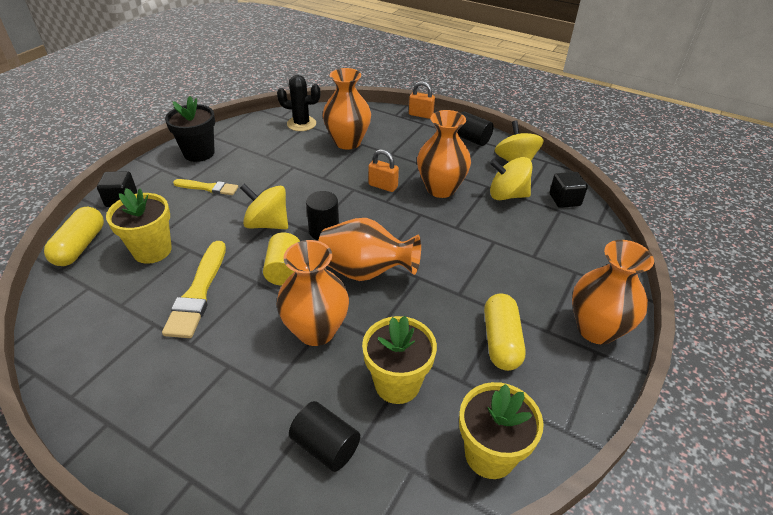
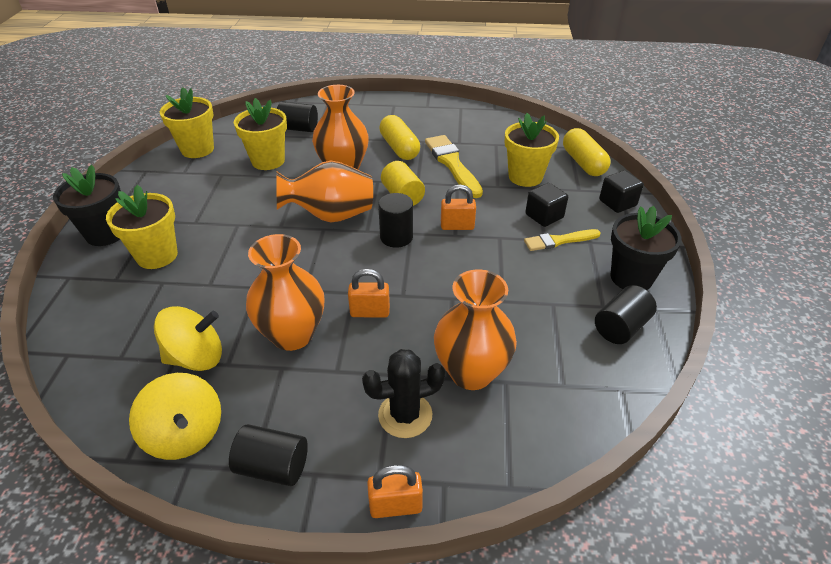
camera: 155 degrees right, 0 degrees up
yellow spinning top [240,184,288,229] -> orange padlock [441,185,476,230]
black cactus [277,75,320,131] -> black cactus moved to [362,349,445,438]
yellow capsule [484,294,525,371] -> yellow capsule moved to [379,115,420,160]
black cube [550,172,588,208] -> black cube moved to [525,183,568,227]
orange vase [572,240,654,344] -> black flower pot [53,165,121,246]
none -> yellow flower pot [106,185,178,269]
none -> black cylinder [595,285,657,344]

